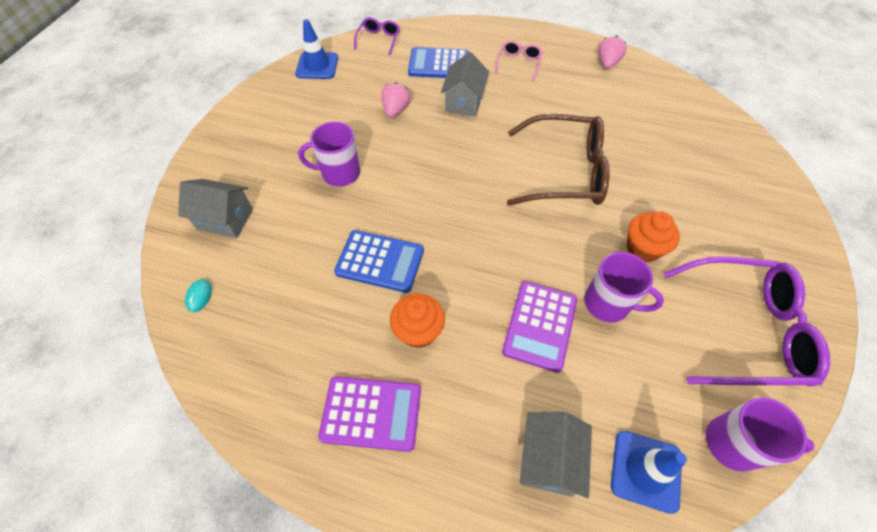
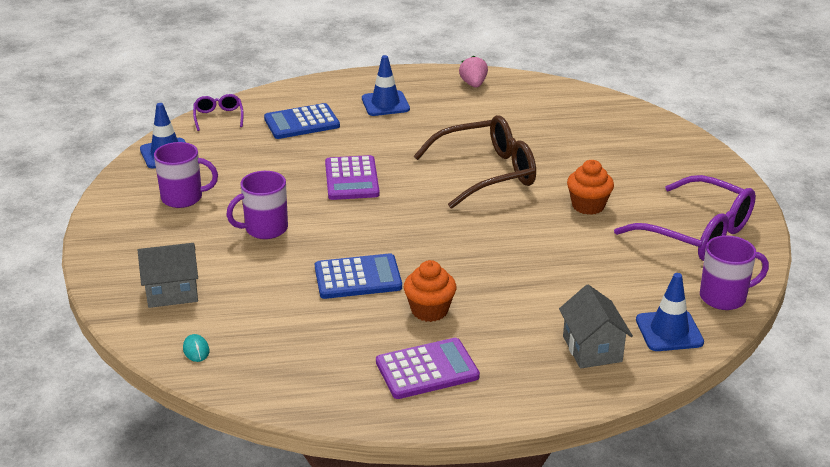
camera: 25 degrees left, 25 degrees down
pink strawberry [381,82,410,118] -> none
grey house [441,52,489,117] -> none
pink glasses [495,40,543,81] -> blue traffic cone [362,55,410,116]
purple calculator [502,281,577,373] -> purple calculator moved to [325,155,380,200]
purple mug [584,252,664,323] -> purple mug moved to [154,142,218,208]
purple glasses [664,256,830,387] -> purple glasses turned 60 degrees clockwise [614,175,756,261]

